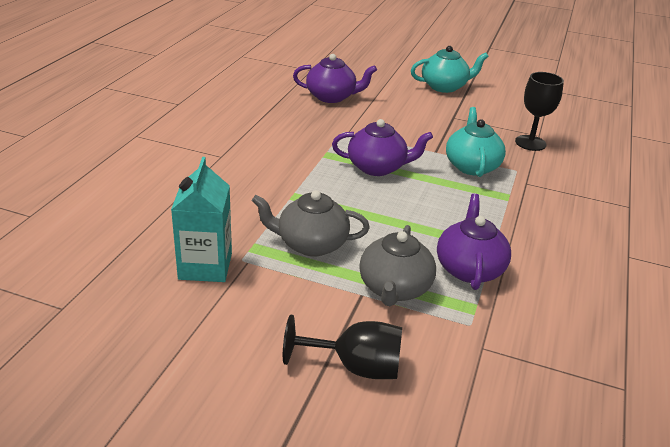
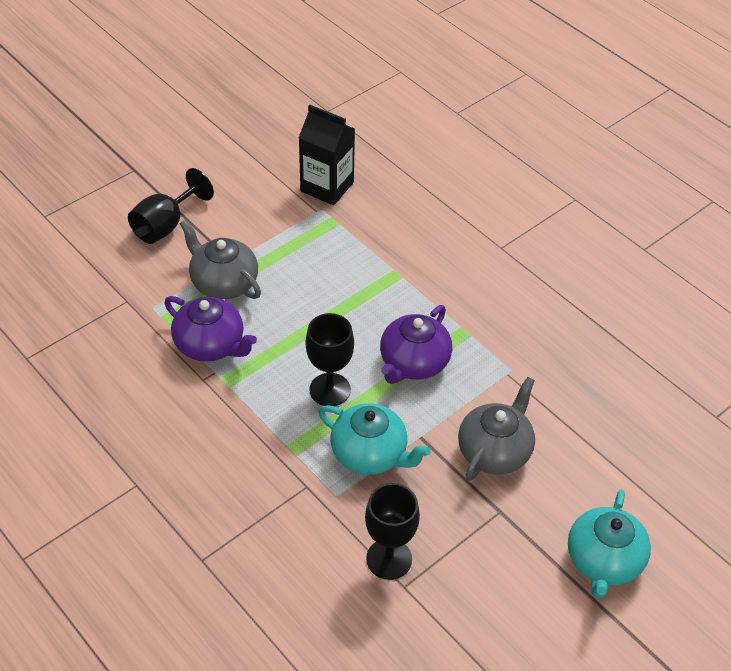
camera: 120 degrees right, 15 degrees up
turquoise carton [171,157,232,282] -> black carton [299,105,355,205]
grey teapot [252,190,370,257] -> grey teapot moved to [458,377,535,481]
purple teapot [293,54,377,103] -> none
none -> black goblet [306,313,354,406]

